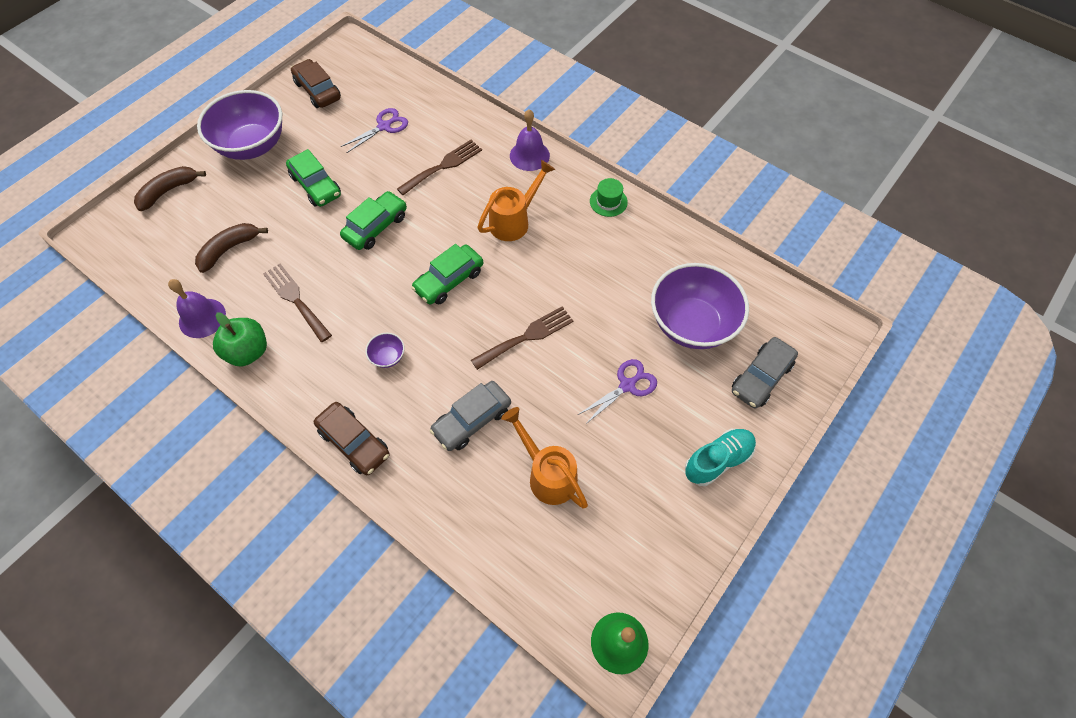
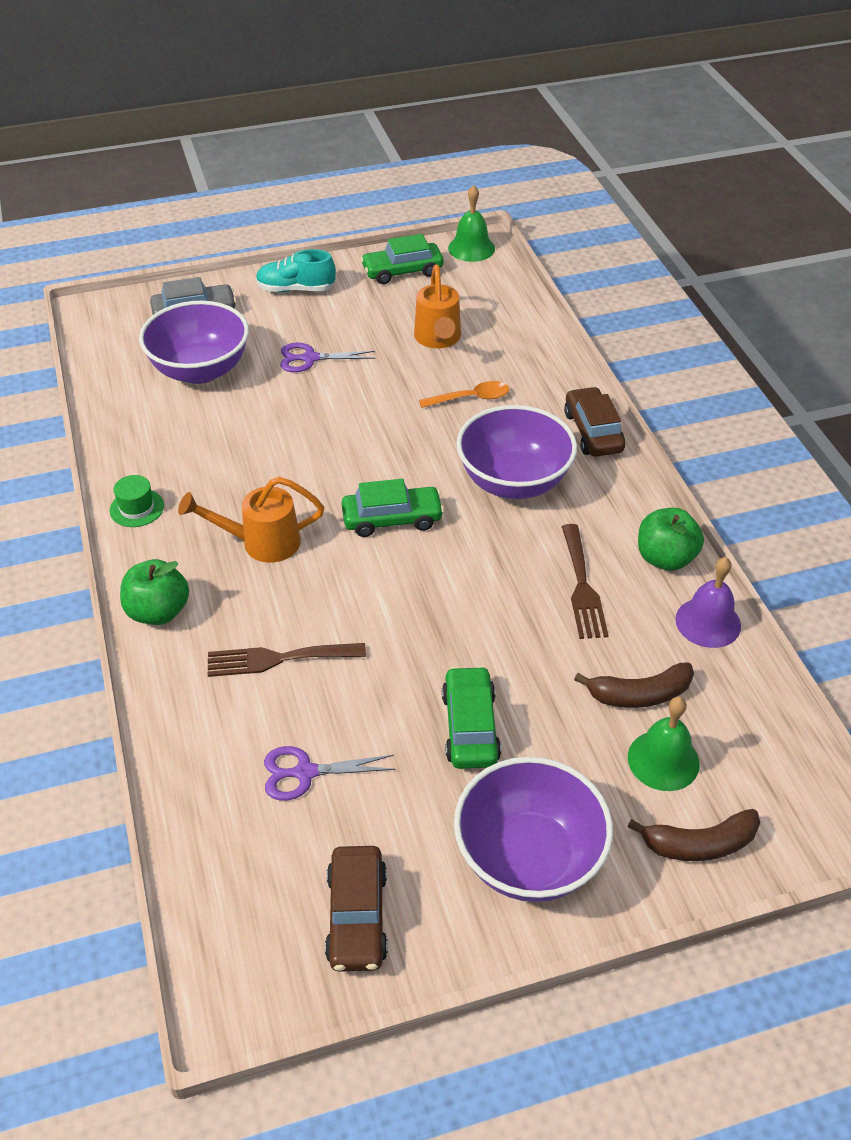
camera: 145 degrees left, 15 degrees down
green car [340,191,407,250] -> green car moved to [360,234,443,284]
purple bowl [365,333,404,368] -> purple bowl [457,405,577,499], size x2.50
grey car [430,381,511,451] -> orange spoon [419,381,509,408]
brown fork [471,306,574,370] -> none
purple bell [510,109,550,171] -> green apple [120,559,189,625]
none -> green bell [628,697,700,791]

